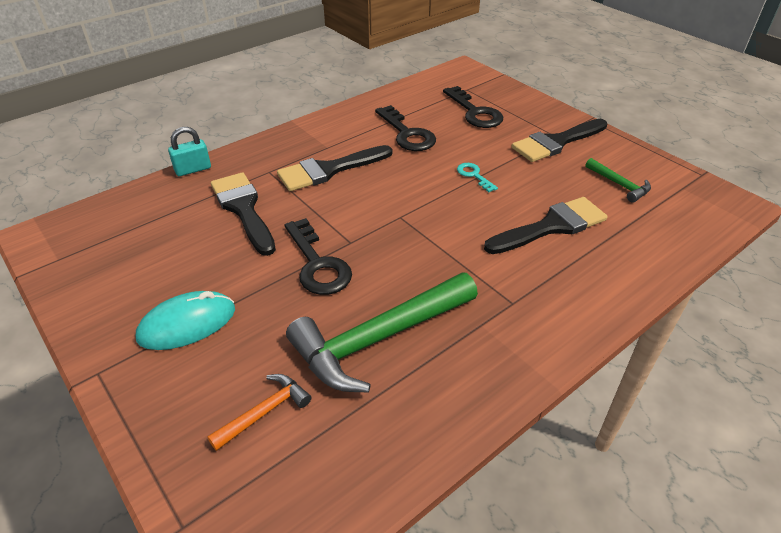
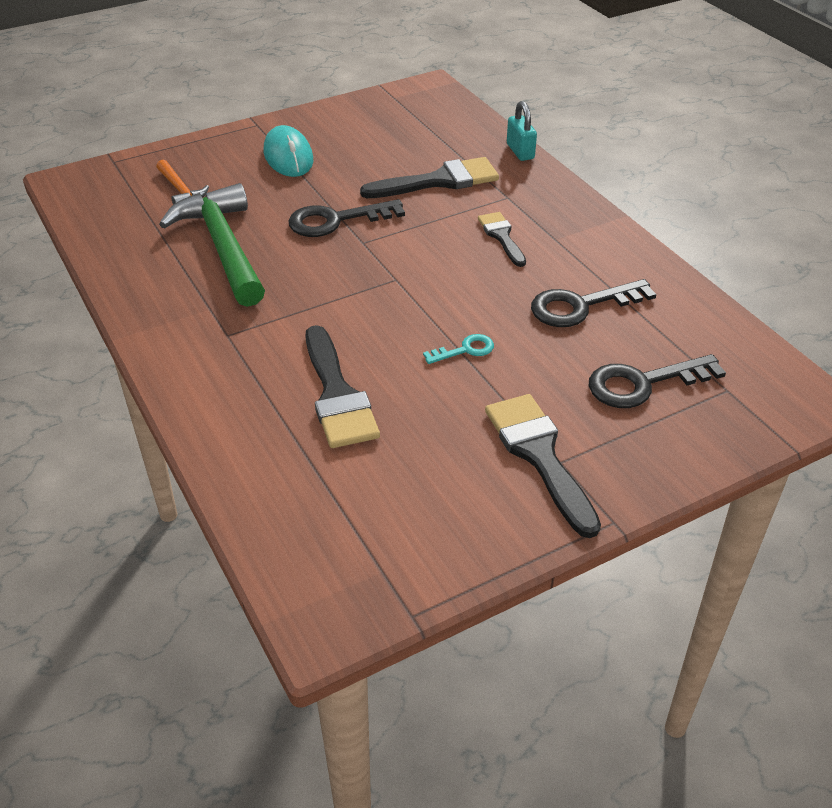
camera: 100 degrees right, 0 degrees up
black brush [277,145,392,191] -> black brush [478,212,526,267], size x0.60
green hammer [585,158,651,203] -> none

